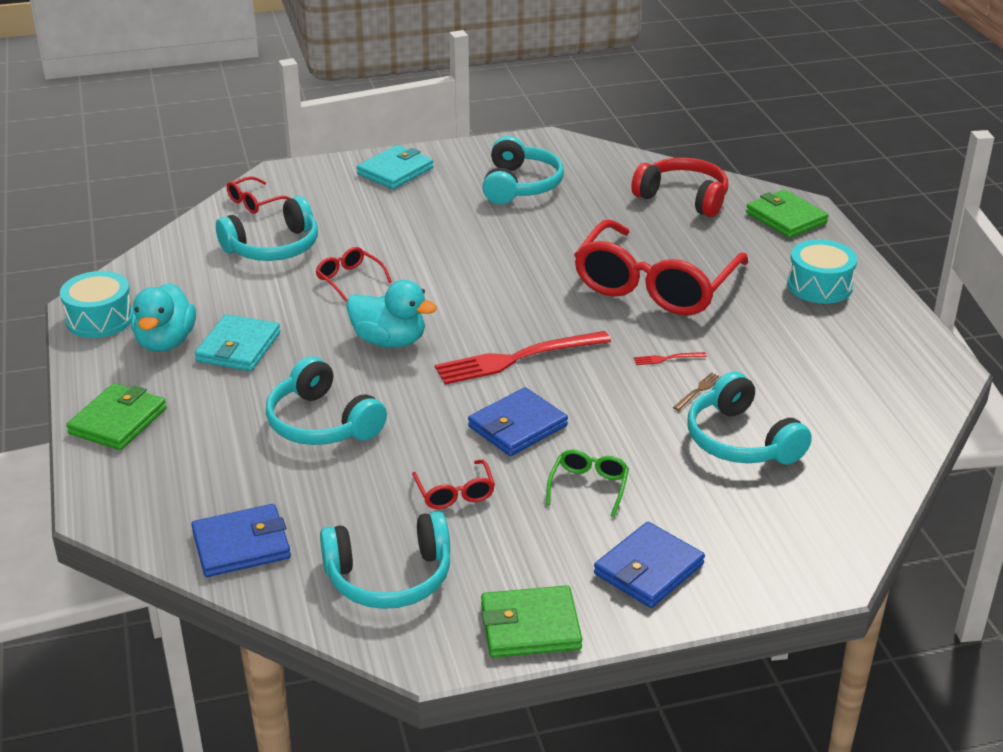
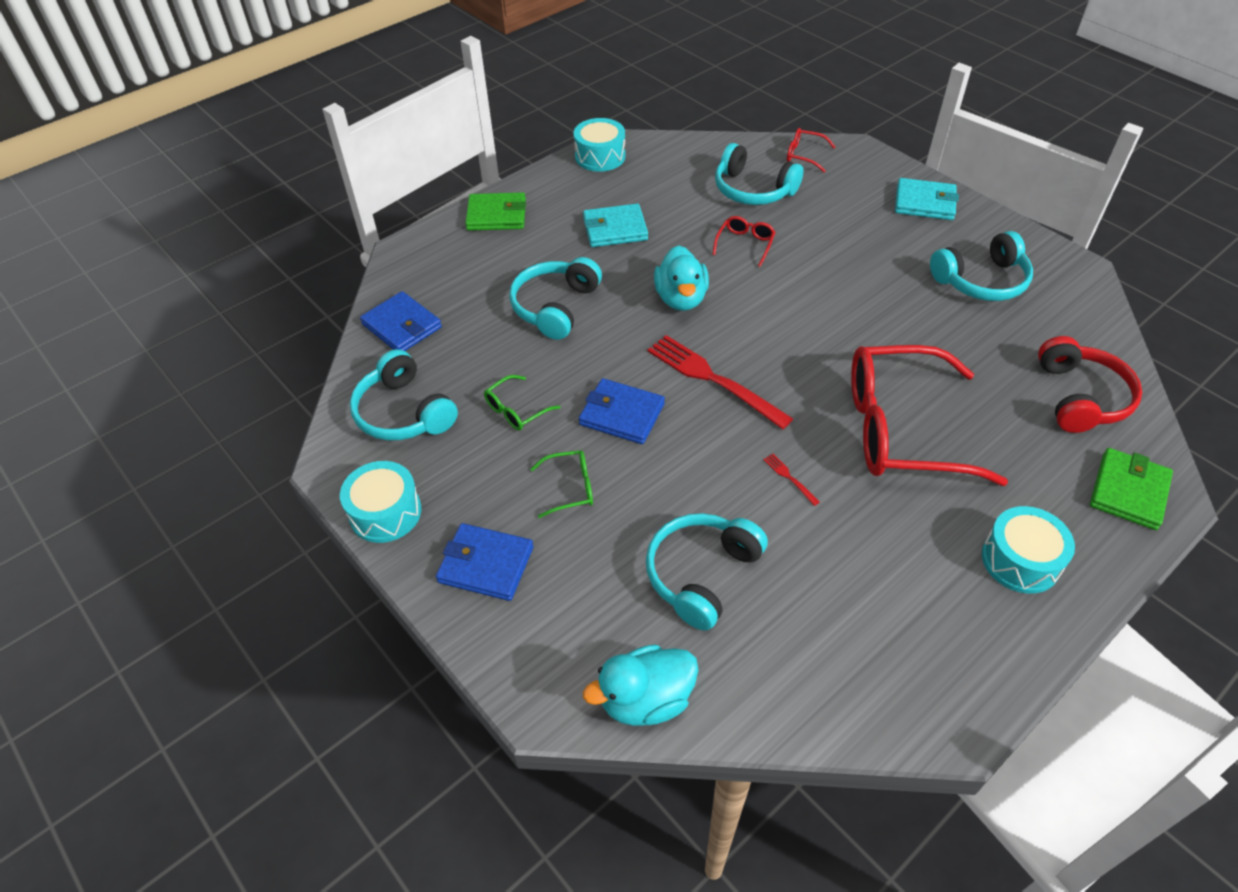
camera: 65 degrees right, 15 degrees up
turquoise duck [131,283,196,352] -> turquoise duck moved to [583,644,698,726]
red glasses [412,460,495,509] -> green glasses [484,375,560,431]
green wallet [481,585,582,658] -> turquoise drum [340,461,421,543]
brown fork [673,372,721,411] -> none

